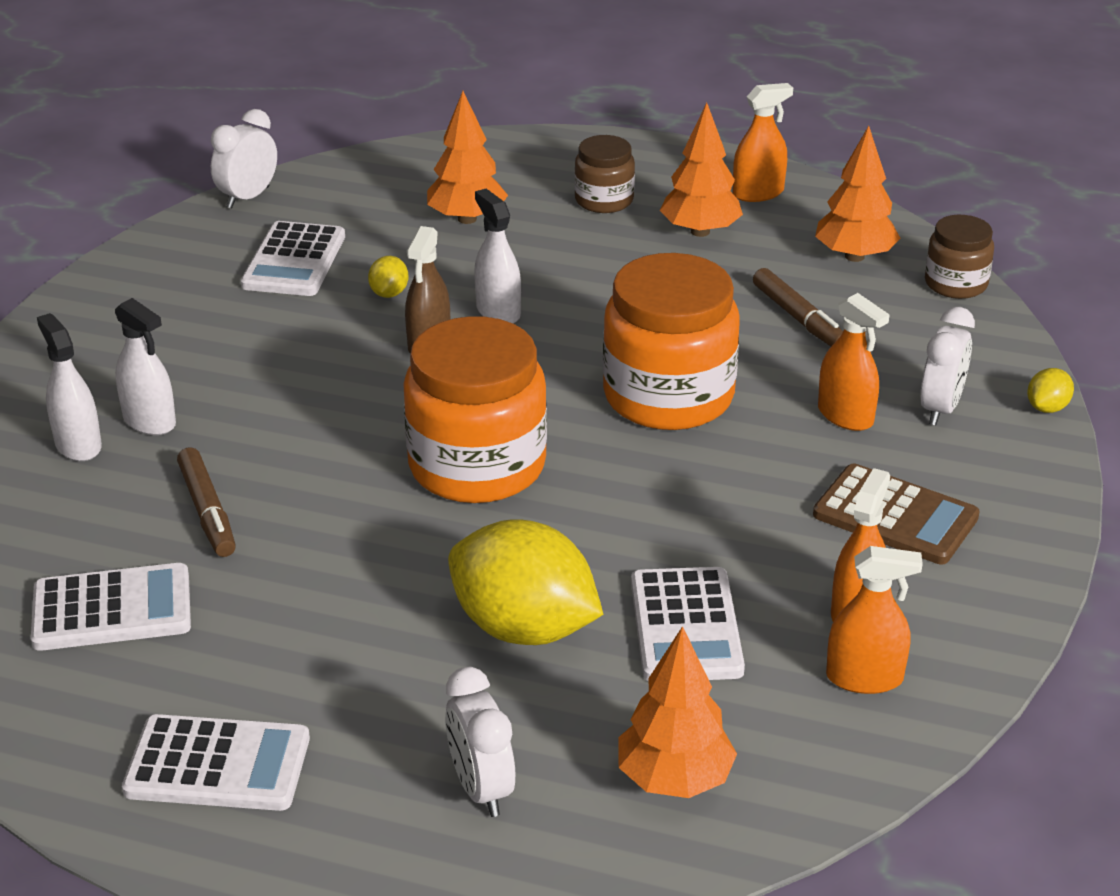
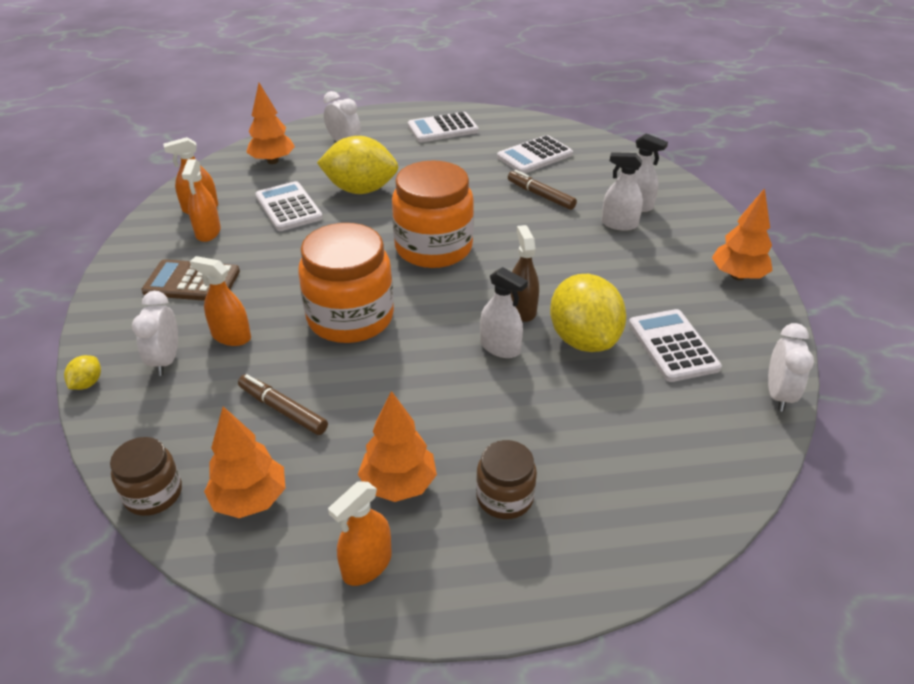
camera: 155 degrees right, 5 degrees up
yellow lemon [368,256,408,298] -> yellow lemon [550,274,626,352], size x2.42
orange tree [427,91,508,224] -> orange tree moved to [712,188,773,280]

